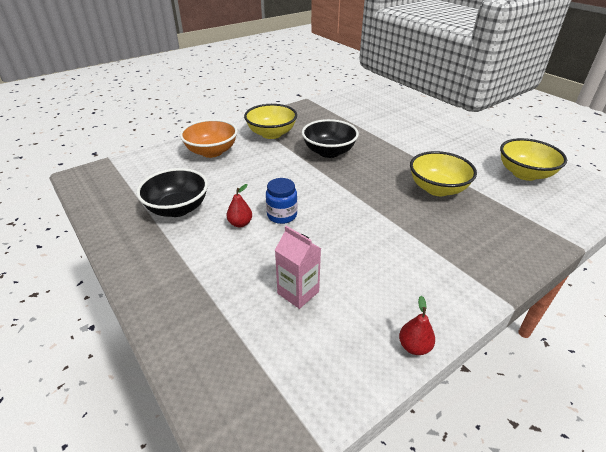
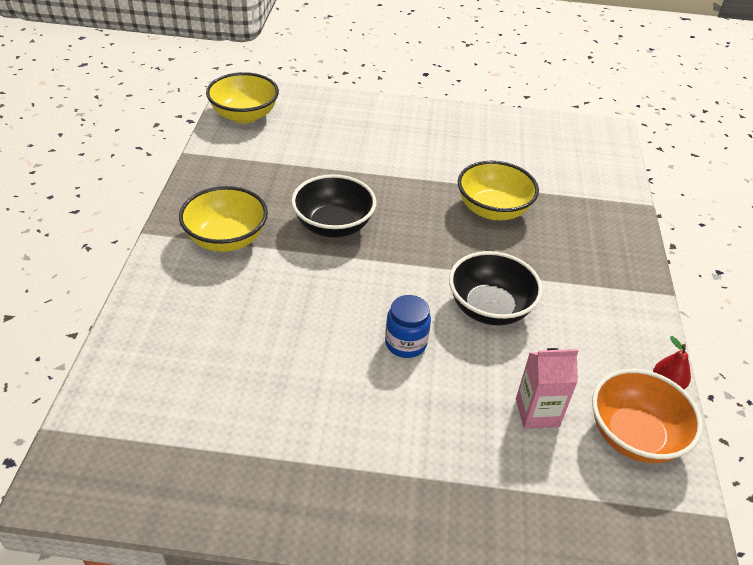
camera: 50 degrees left, 5 degrees up
black bowl [136,168,208,217] -> black bowl moved to [449,251,543,325]
orange bowl [180,119,238,158] -> orange bowl moved to [592,369,703,463]
red pear [227,184,252,227] -> none
yellow bowl [500,138,567,181] -> yellow bowl moved to [206,72,279,124]

